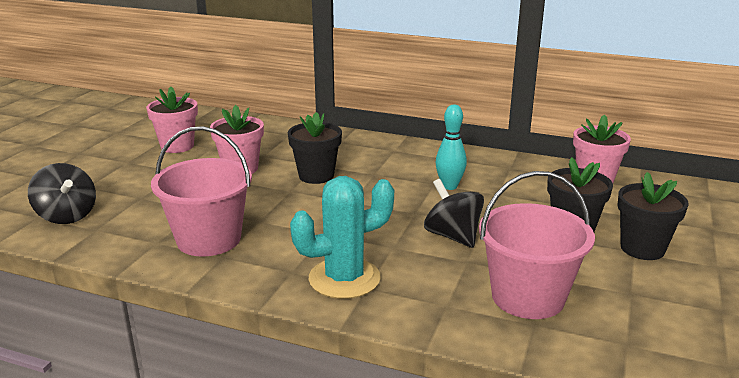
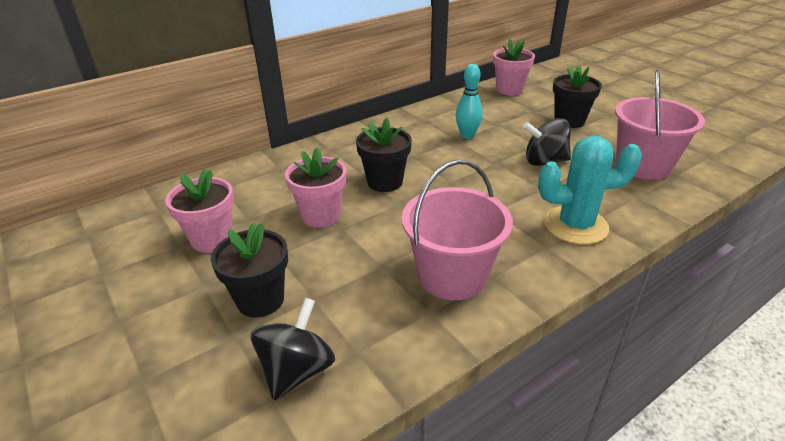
camera: 55 degrees left, 10 degrees up
black spinning top [28,163,96,224] -> black spinning top turned 60 degrees counterclockwise [250,298,335,400]
turquoise cactus [290,176,394,299] -> turquoise cactus turned 75 degrees clockwise [538,135,642,245]
black flower pot [617,172,689,260] -> black flower pot moved to [211,223,288,317]

